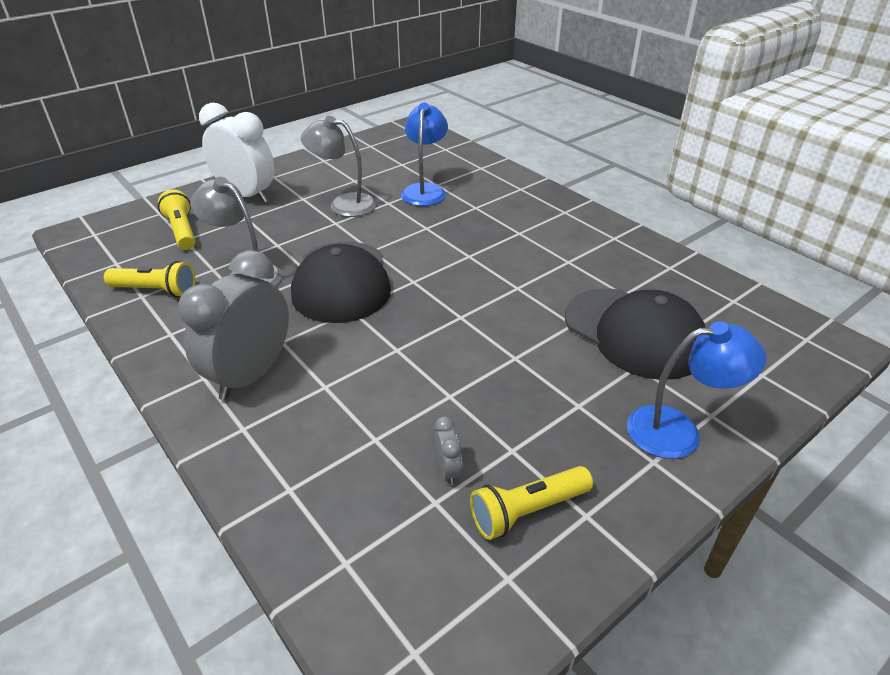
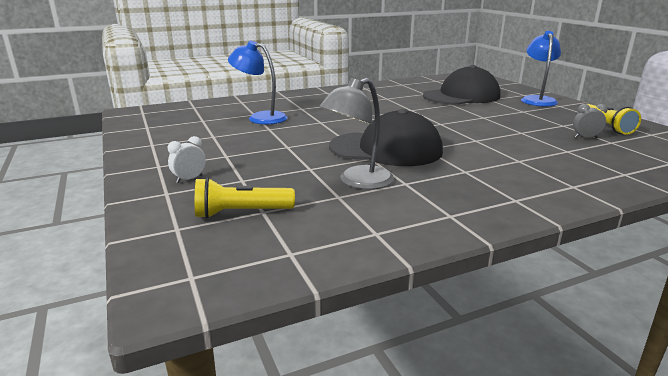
camera: 75 degrees left, 15 degrees down
yellow flashlight [104,261,195,298] -> none
grey clock [179,250,289,401] -> none
white clock [199,103,275,203] -> white clock [168,136,206,183], size x0.40
grey lamp [301,116,377,217] -> none

